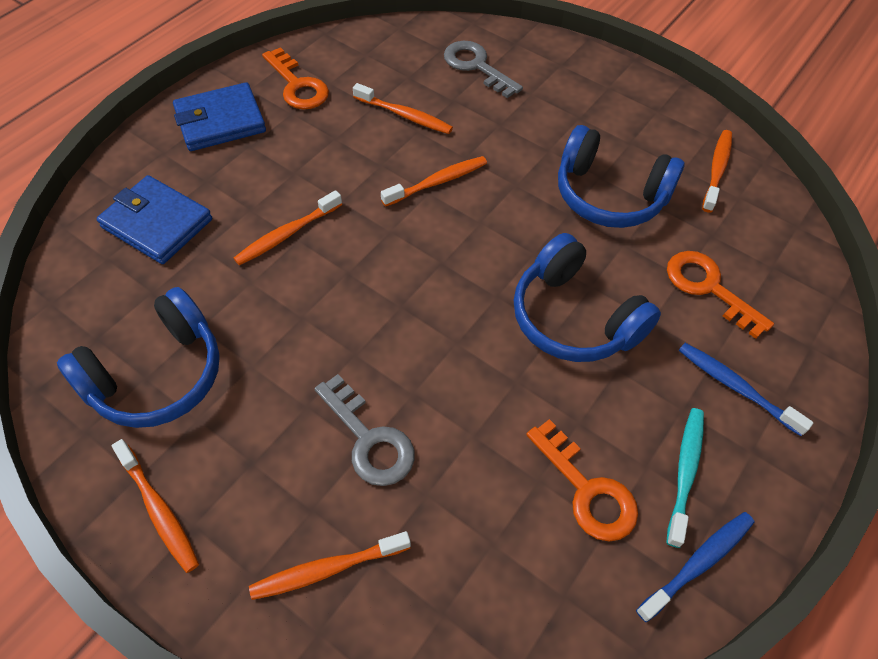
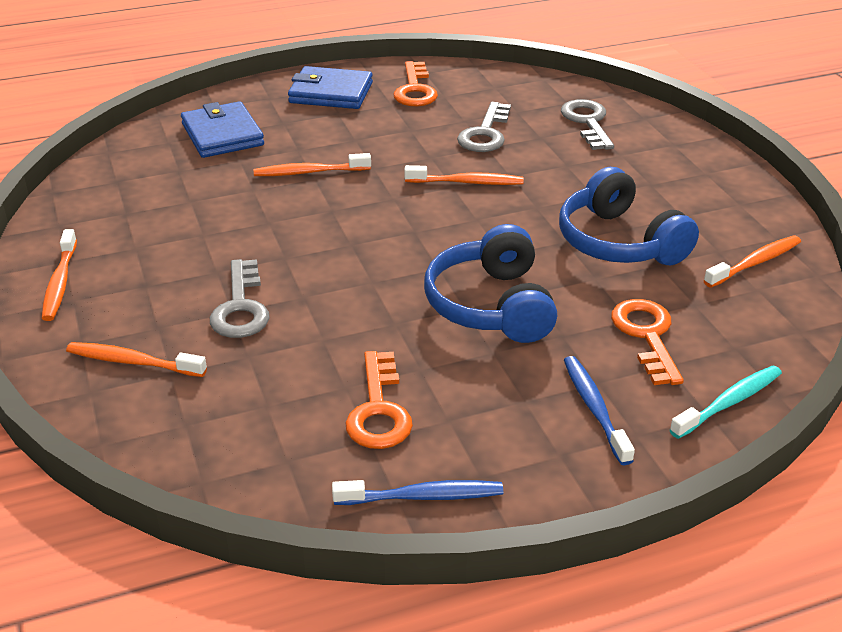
camera: 35 degrees right, 20 degrees down
blue headphones [57,287,220,428] -> none
orange toothbrush [353,83,453,134] -> grey key [457,102,511,152]
turquoise toothbrush [666,408,704,548] -> turquoise toothbrush moved to [670,366,782,439]

